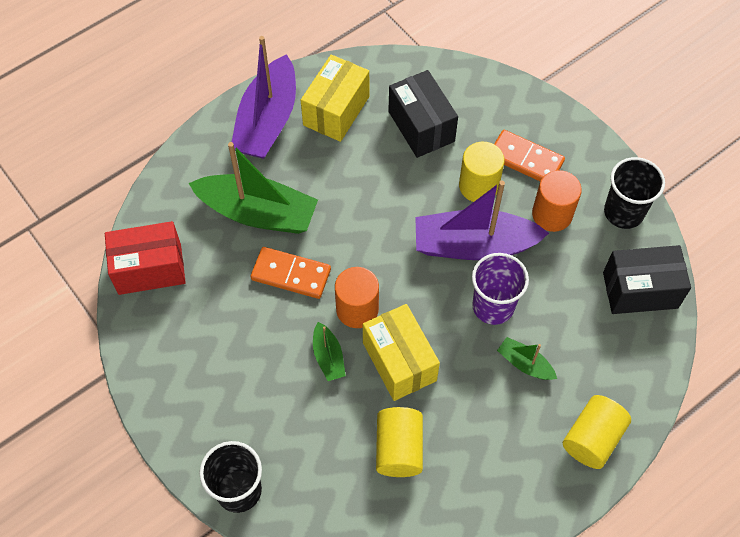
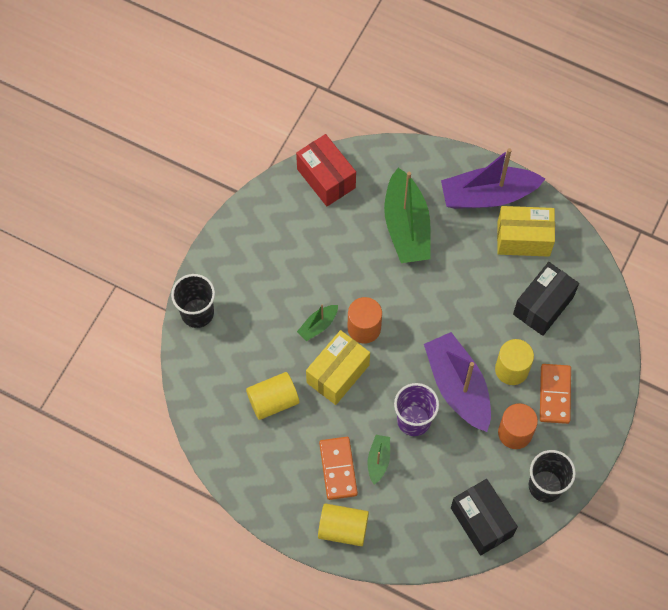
camera: 65 degrees right, 5 degrees up
orange domino [251,247,331,299] -> orange domino moved to [319,437,358,500]

